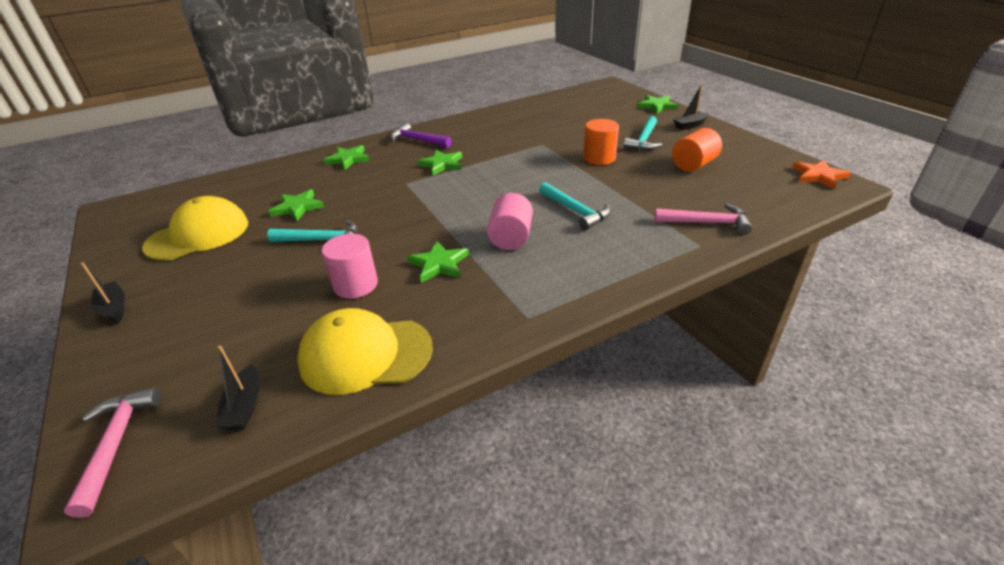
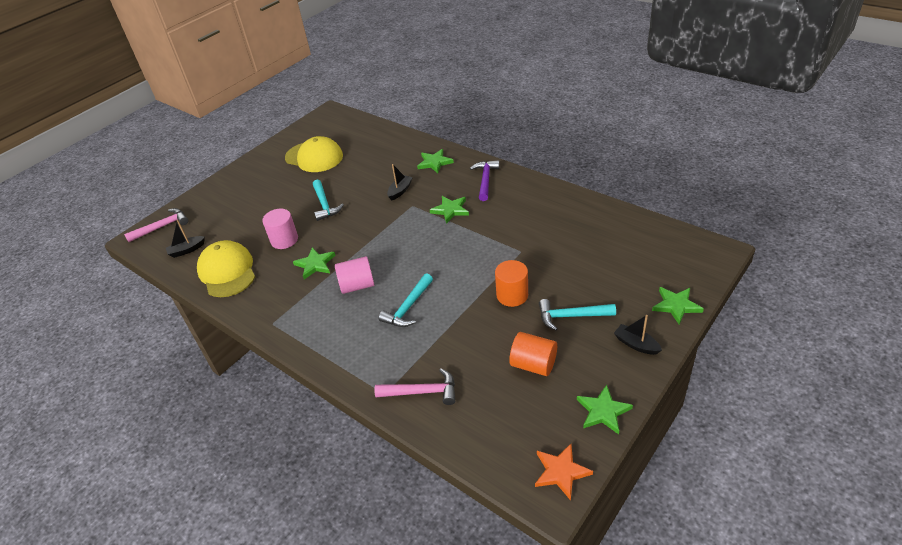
camera: 70 degrees right, 5 degrees up
black boat [80,262,125,323] -> black boat moved to [387,164,413,201]
green star [268,189,324,221] -> green star moved to [577,385,633,434]
pink hammer [654,204,752,235] -> pink hammer turned 75 degrees counterclockwise [374,368,455,405]

